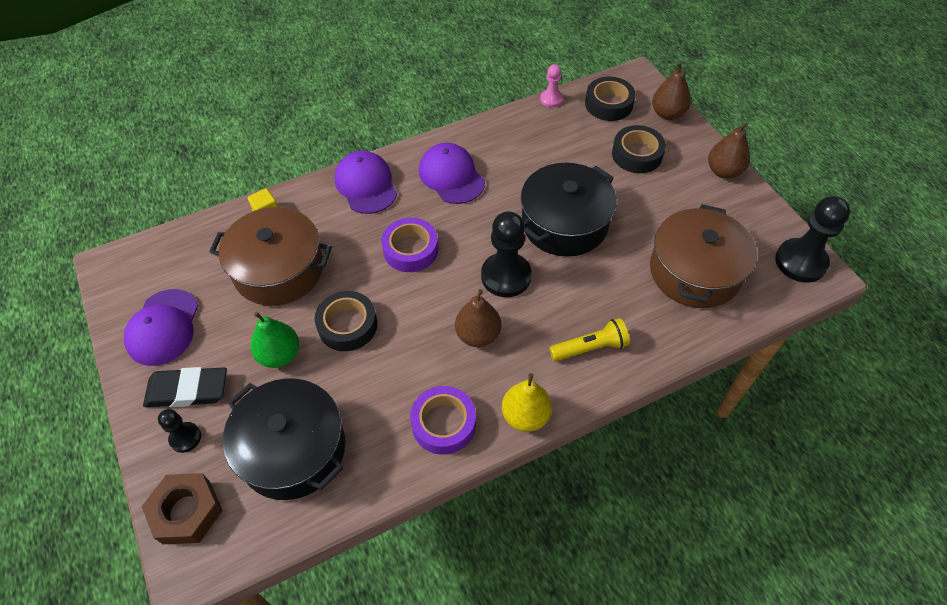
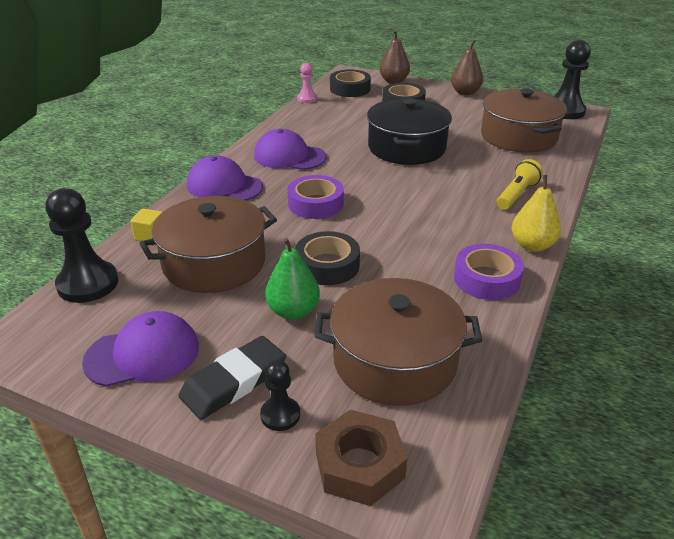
camera: 40 degrees left, 20 degrees down
purple cap [124,289,199,366] -> purple cap turned 75 degrees counterclockwise [82,311,199,387]
black pot [223,378,345,500] -> brown pot [315,278,482,406]
brown pear [455,289,501,347] -> none
black pawn [481,211,532,297] -> black pawn moved to [46,188,118,303]

